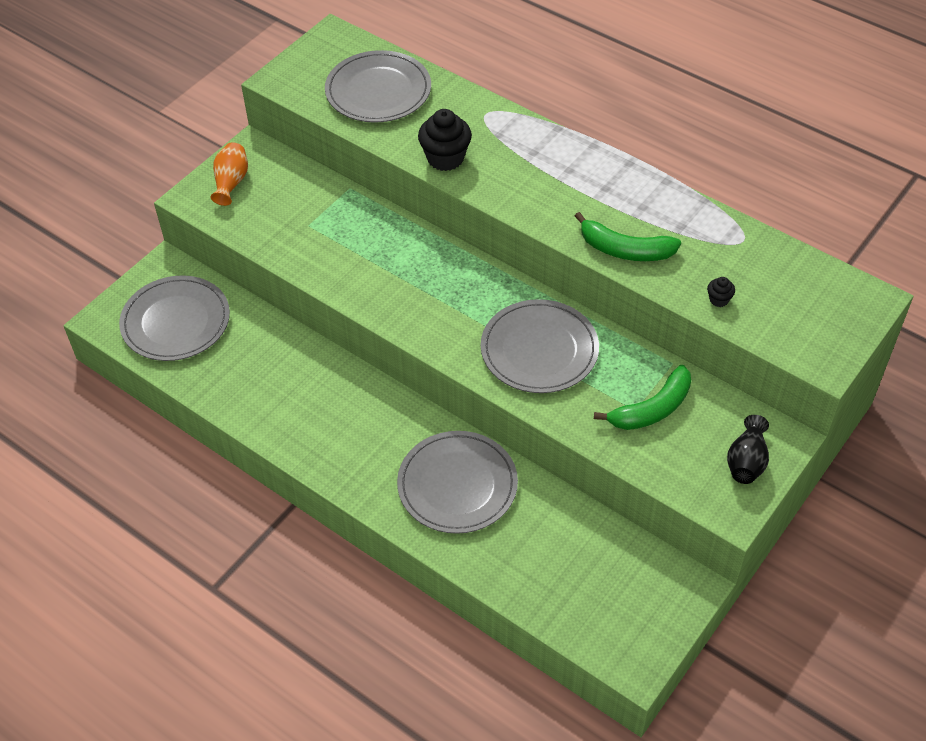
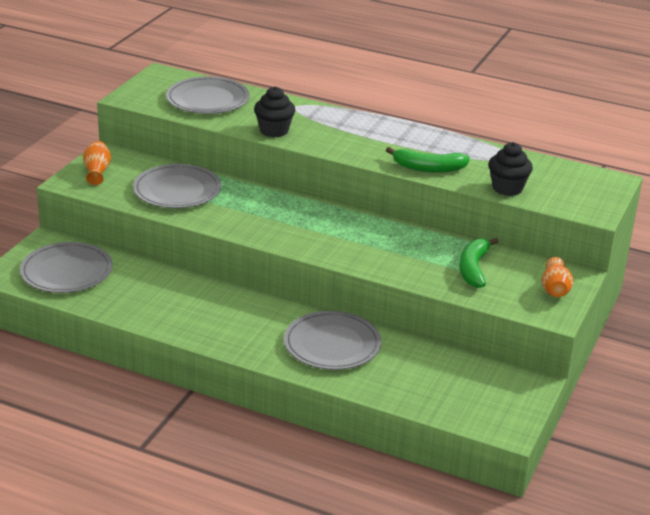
camera: 15 degrees left, 20 degrees down
grey plate [481,299,599,393] -> grey plate moved to [133,164,221,208]
green banana [594,365,691,430] -> green banana turned 150 degrees clockwise [460,238,499,288]
black cupcake [707,277,735,307] -> black cupcake [488,142,533,196], size x2.10
black vase [727,415,769,484] -> orange vase [542,257,573,297]

